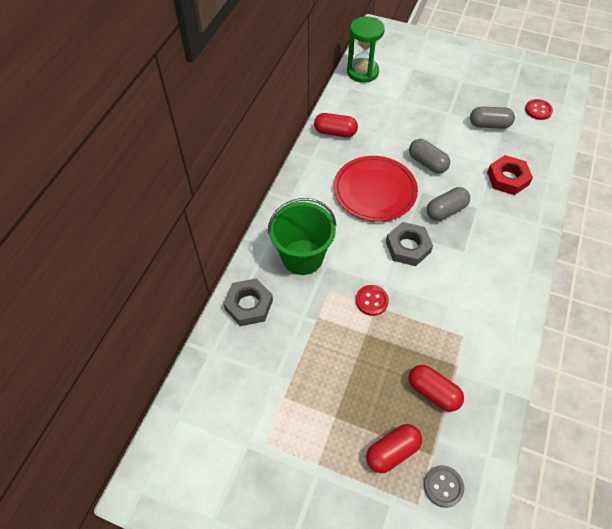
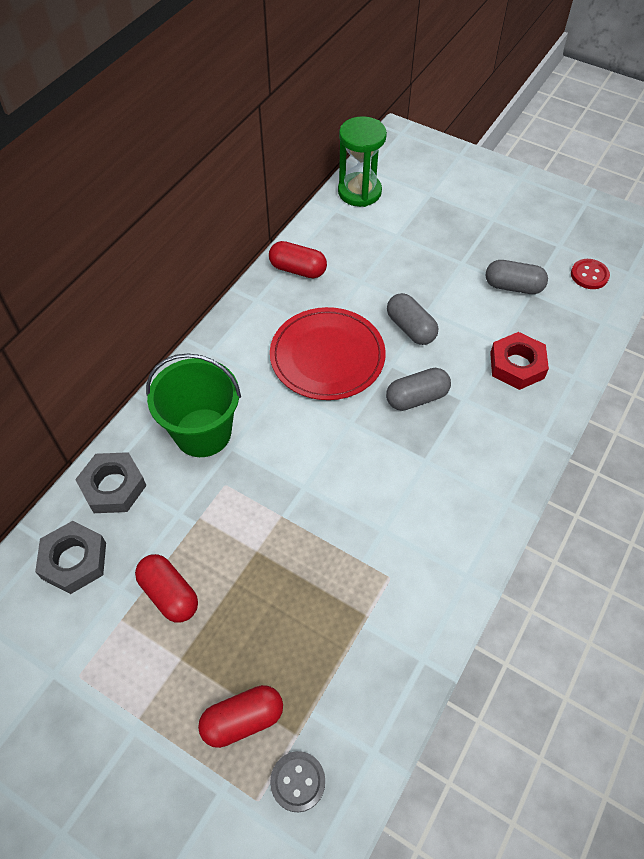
camera: 10 degrees right, 0 degrees up
red button [356,285,389,316] -> none
grey nut [386,222,433,266] -> grey nut moved to [35,521,106,594]
red capsule [408,365,464,412] -> red capsule moved to [135,554,198,622]

